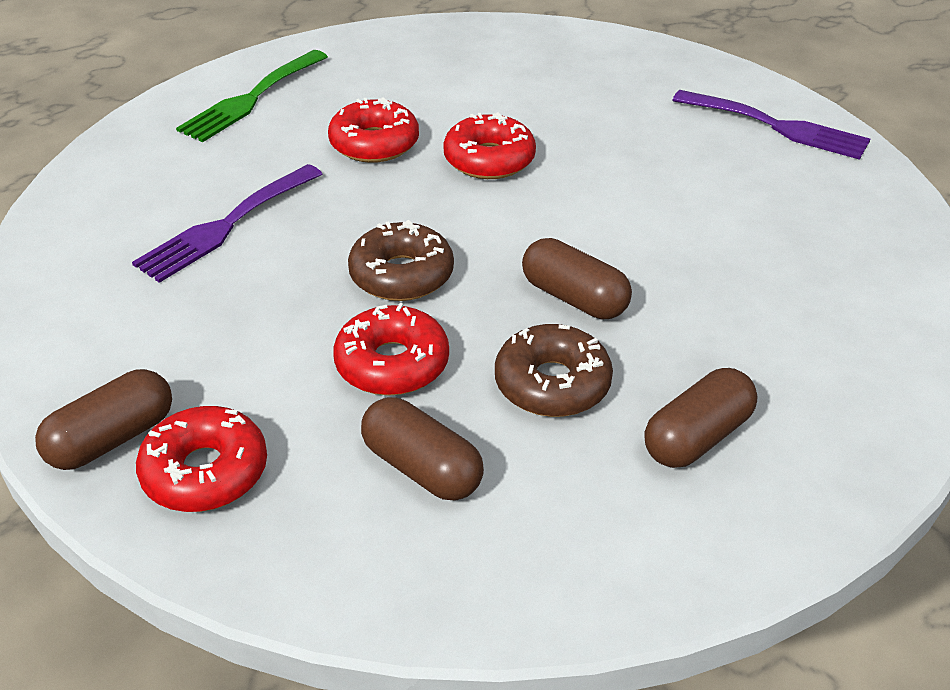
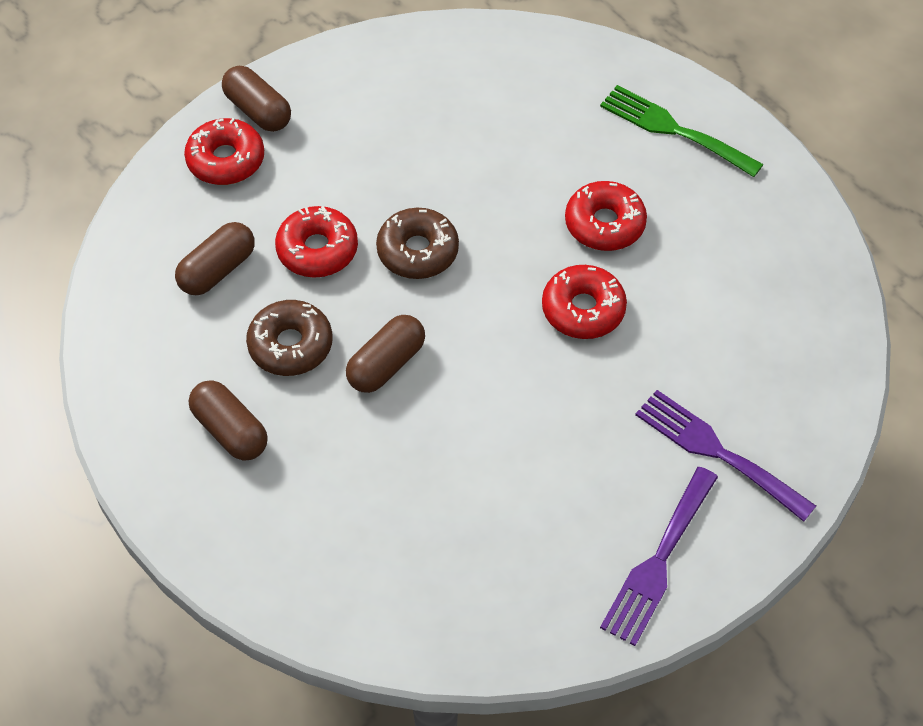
camera: 90 degrees right, 15 degrees up
purple fork [132,164,322,283] -> purple fork moved to [635,390,816,522]

